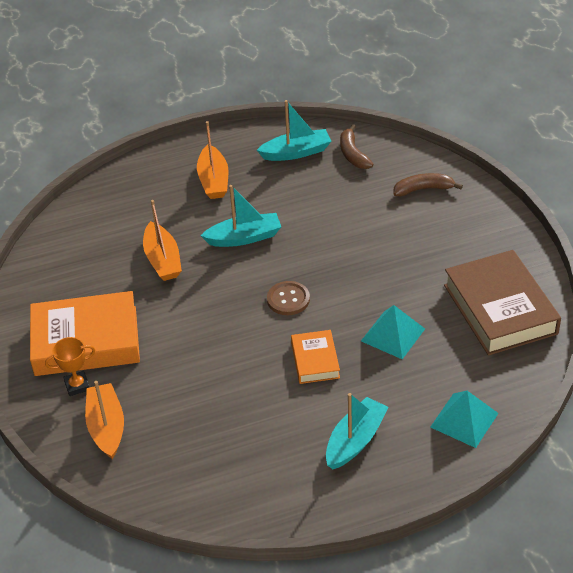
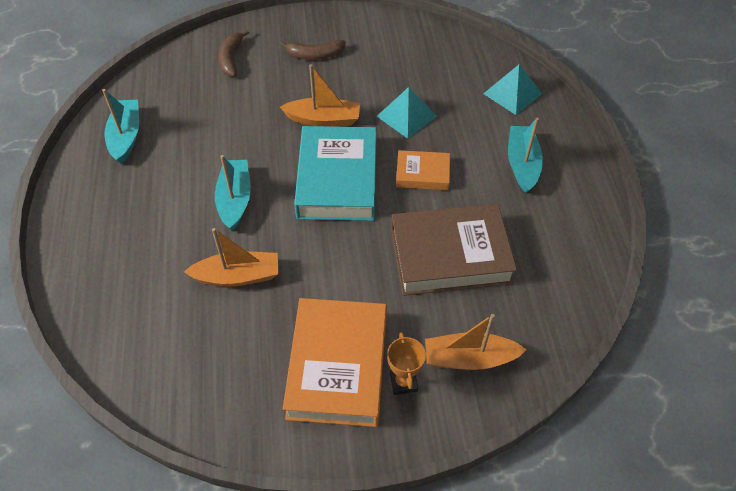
camera: 80 degrees left, 10 degrees up
orange boat [197,121,229,199] -> orange boat moved to [280,64,360,127]
brown button [267,281,310,315] -> turquoise book [294,126,376,221]
turquoise boat [326,393,388,469] -> turquoise boat turned 45 degrees clockwise [508,118,543,193]
brown banana [340,124,373,169] -> brown banana moved to [279,39,346,60]
brown book [444,250,561,355] -> brown book moved to [391,204,517,296]

